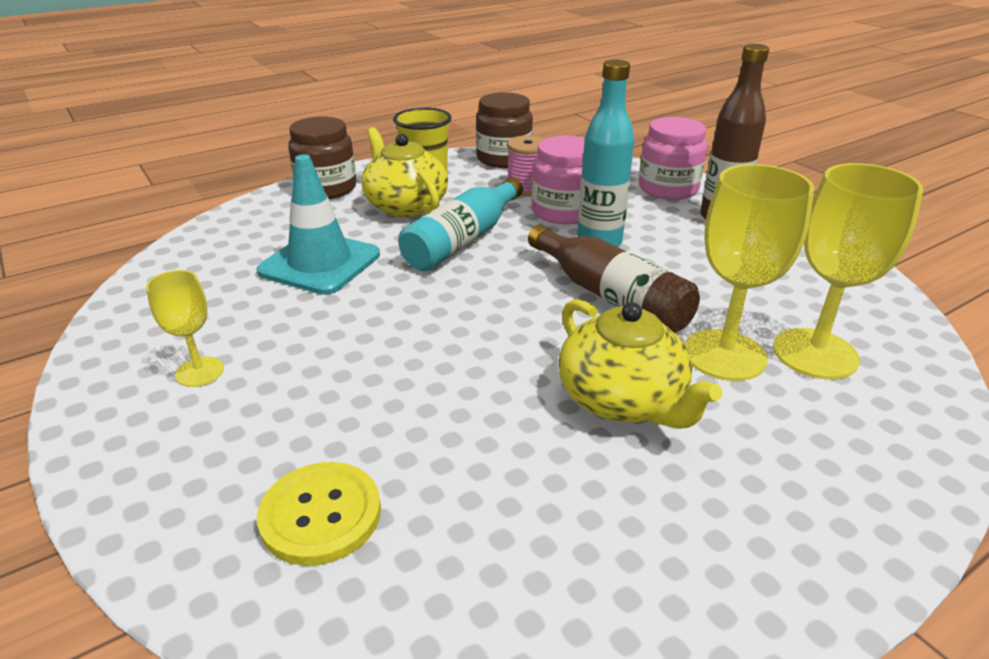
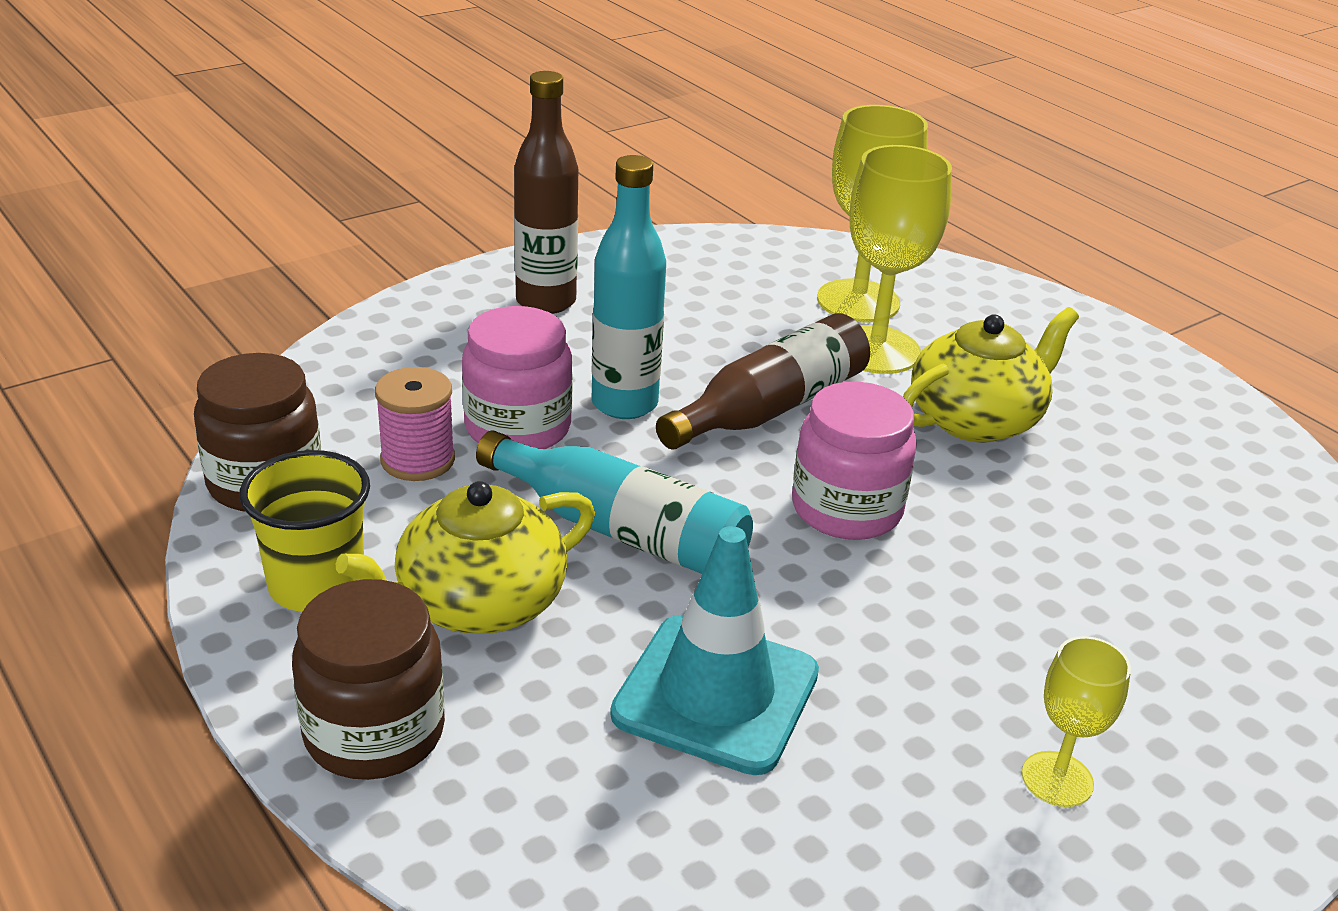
camera: 95 degrees left, 0 degrees up
yellow button [257,462,381,566] -> none
pink jar [639,117,707,200] -> pink jar moved to [792,382,917,540]

